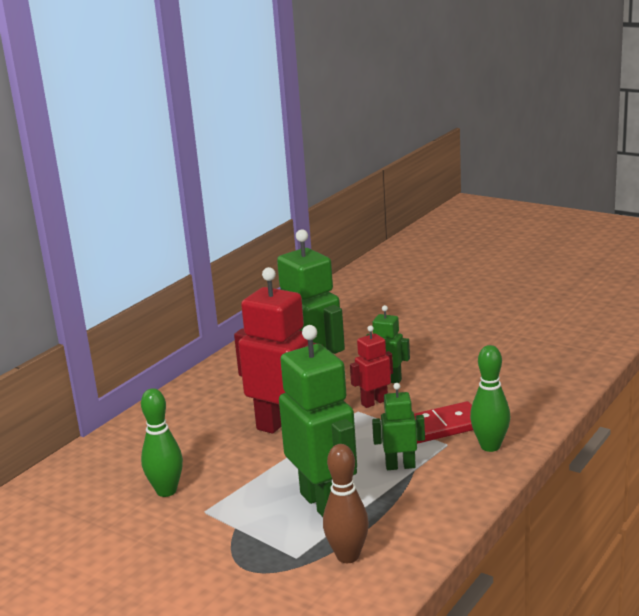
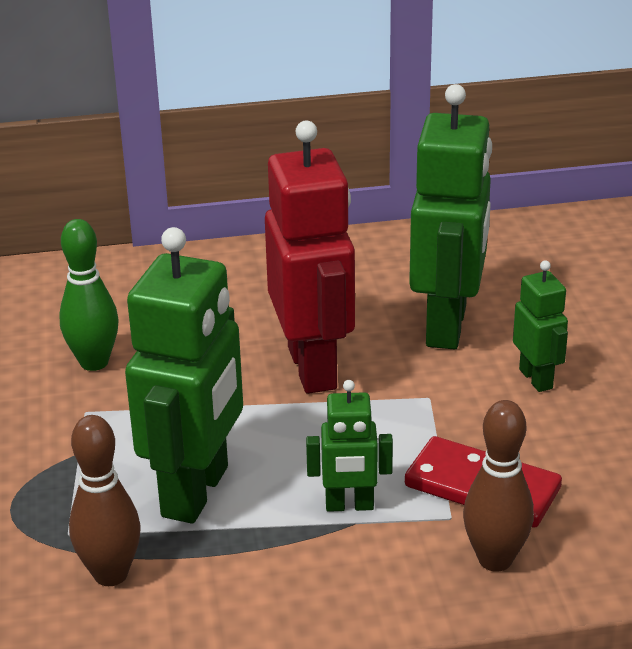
camera: 45 degrees right, 10 degrees up
red robot [350,325,393,408] -> none
green robot [372,383,425,470] -> green robot turned 135 degrees clockwise [306,380,393,512]
green bowling pin [470,345,510,452] -> brown bowling pin [463,400,534,572]

